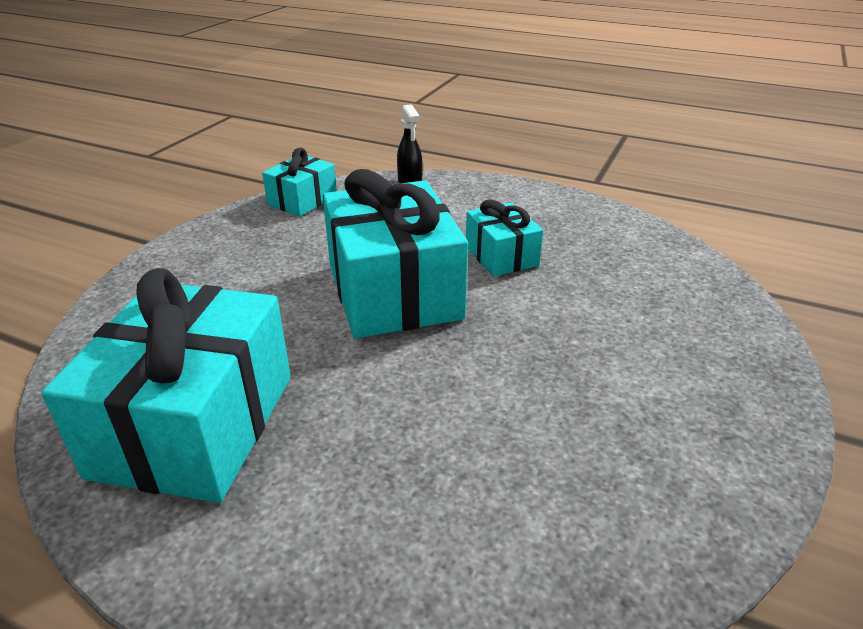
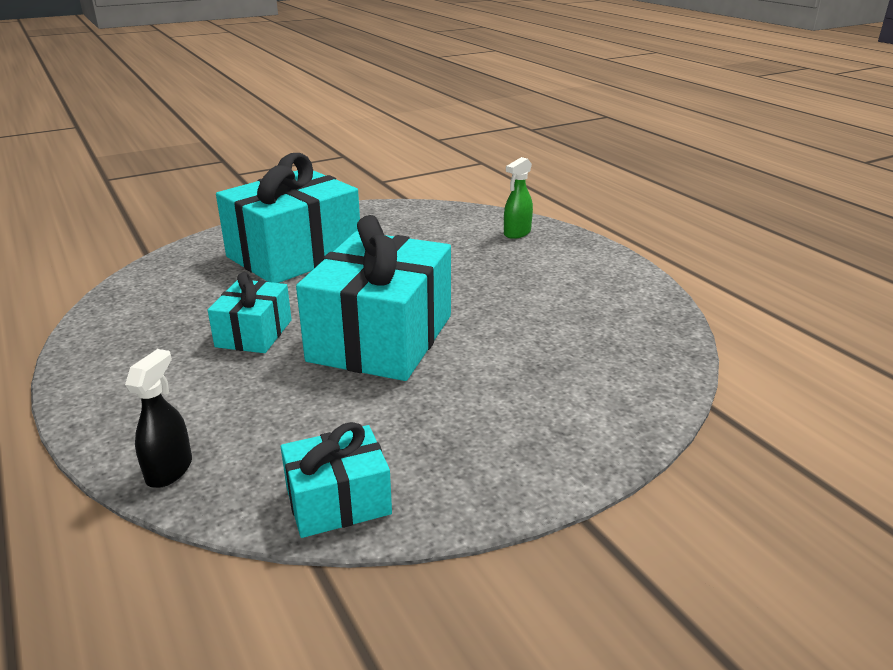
camera: 145 degrees left, 5 degrees down
turquoise gift [41,268,291,503] -> turquoise gift moved to [216,153,360,283]
none -> green spray bottle [504,157,533,239]

